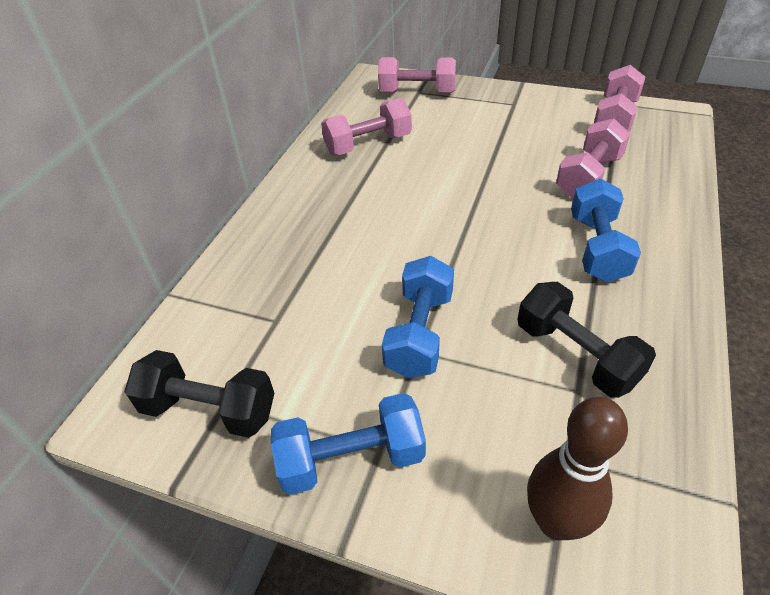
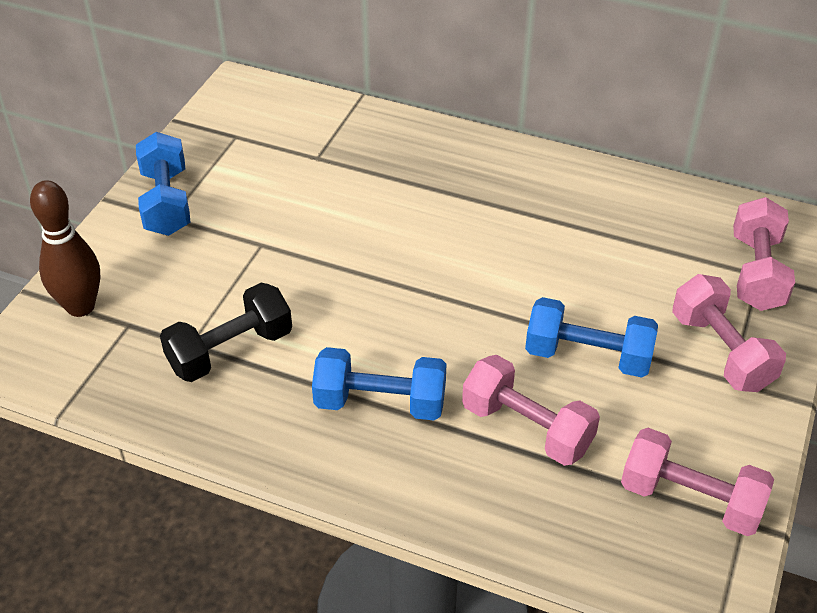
camera: 90 degrees right, 0 degrees up
black dumbbell [124,350,275,438] -> none
pink dumbbell [321,98,412,155] -> pink dumbbell moved to [672,274,786,392]
blue dumbbell [382,256,454,378] -> blue dumbbell moved to [525,297,658,378]

